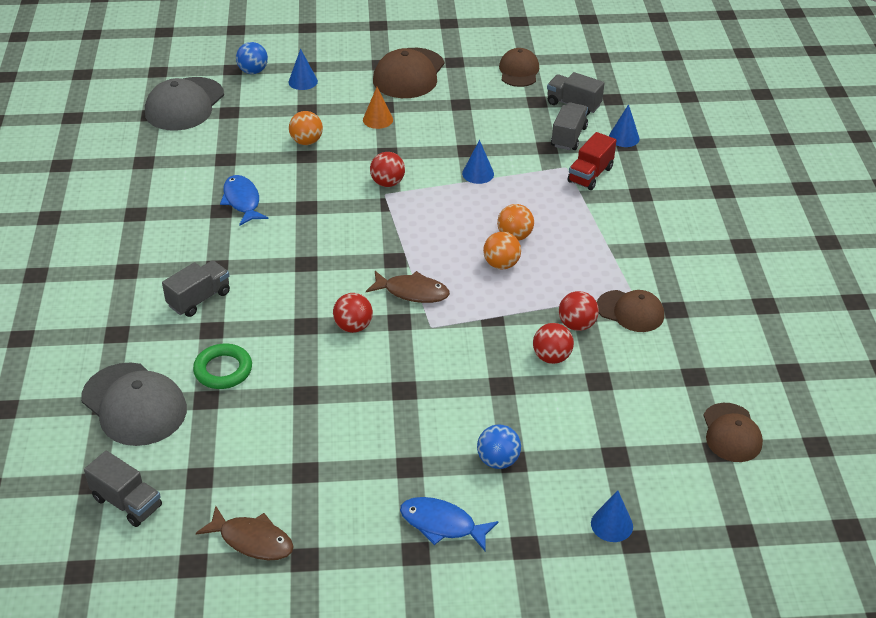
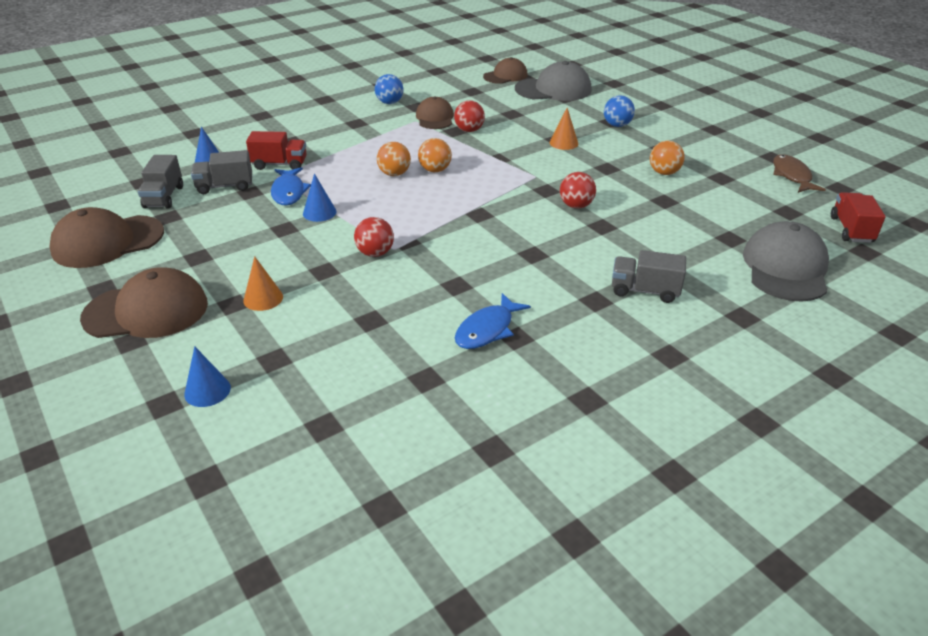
camera: 120 degrees left, 5 degrees down
grey truck [84,451,162,527] -> red truck [831,192,886,243]
grey cap [145,77,224,131] -> grey cap moved to [515,61,592,101]
green ring [193,343,252,389] -> none
blue ball [236,42,268,74] -> blue ball moved to [375,74,403,104]
orange ball [289,111,323,145] -> orange ball moved to [650,141,685,175]
brown fish [366,271,450,303] -> none
blue fish [400,497,499,551] -> blue fish moved to [271,167,311,205]
brown cap [499,48,539,87] -> brown cap [49,207,164,268], size x1.57
red ball [533,323,574,364] -> none
blue cone [591,490,633,542] -> none
none -> orange cone [550,108,578,150]

